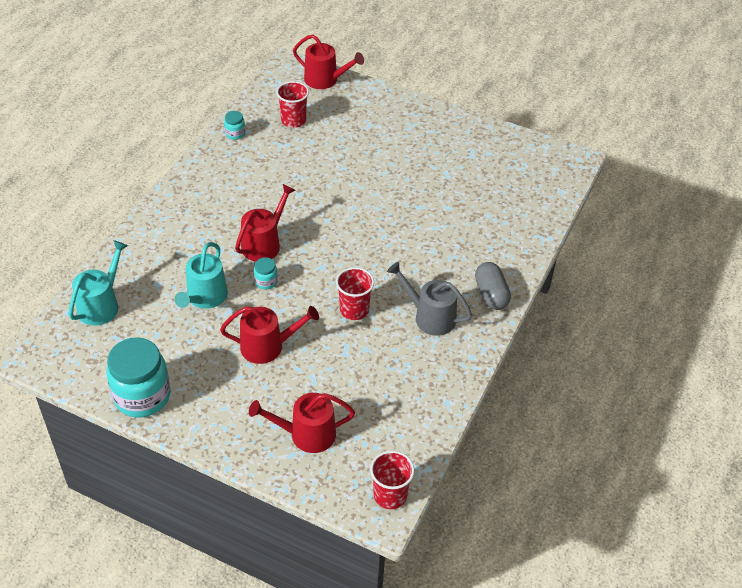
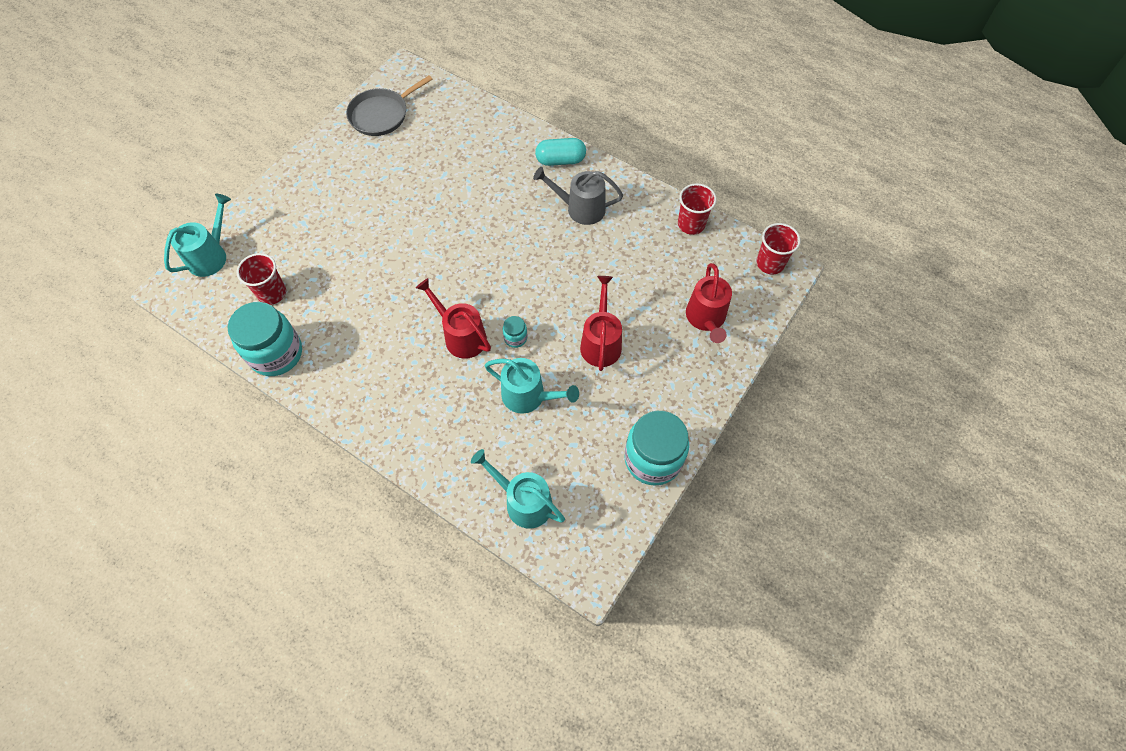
camera: 80 degrees left, 15 degrees up
turquoise jar [224,111,245,140] -> turquoise jar [228,302,302,376], size x2.27
red watering can [293,34,364,89] -> turquoise watering can [164,194,231,277]
red cup [336,267,374,320] -> red cup moved to [678,183,717,235]
grey watering can [387,262,472,336] -> grey watering can turned 60 degrees clockwise [533,167,623,225]
grey capsule [475,262,511,310] -> turquoise capsule [535,138,586,166]
none -> grey pan [346,75,433,136]

